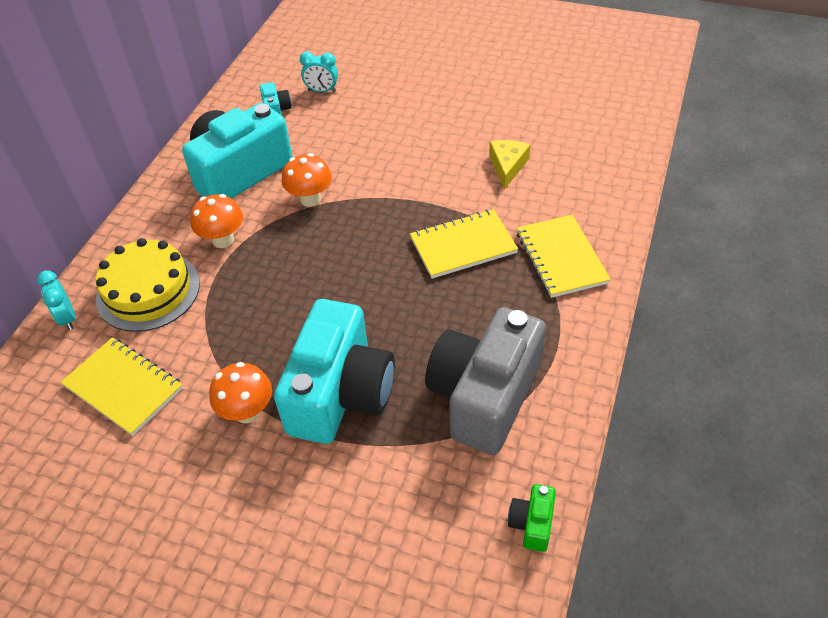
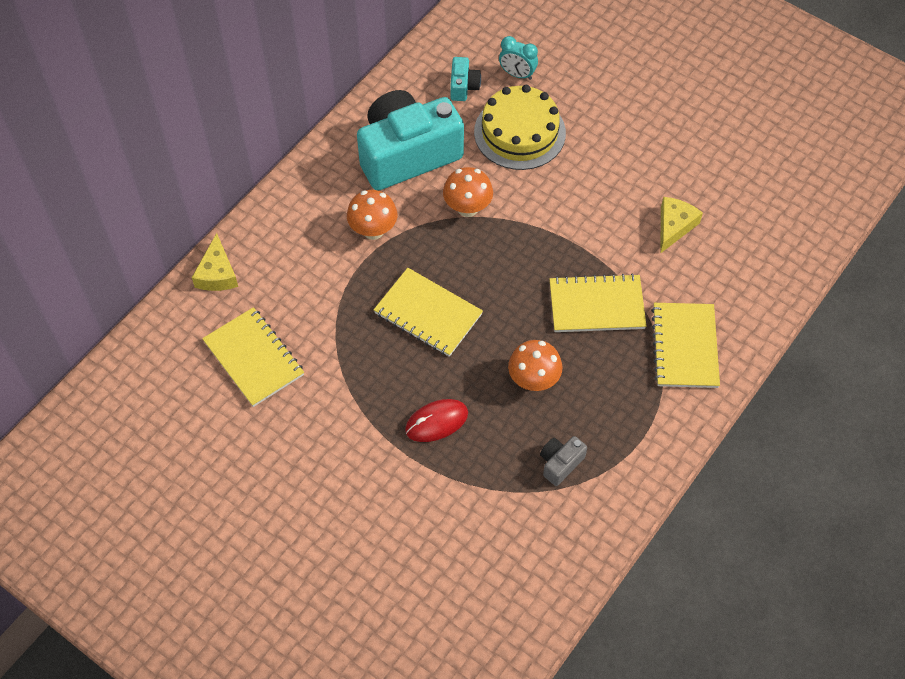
camera: 15 degrees right, 10 degrees up
turquoise clock [37,270,76,330] -> yellow cheese [192,233,238,291]
yellow cake [96,238,200,332] -> yellow cake moved to [474,85,566,170]
orange mushroom [209,362,272,423] -> orange mushroom moved to [508,340,562,391]
turquoise camera [274,299,395,444] -> red mouse [405,399,468,442]
grey camera [425,307,546,455] -> grey camera [540,436,587,486], size x0.41
green camera [508,484,556,552] -> none
none -> yellow notebook [374,268,483,357]

